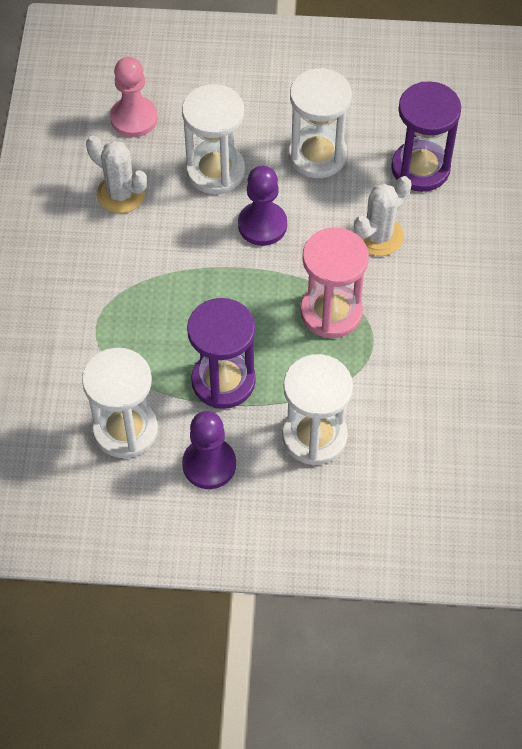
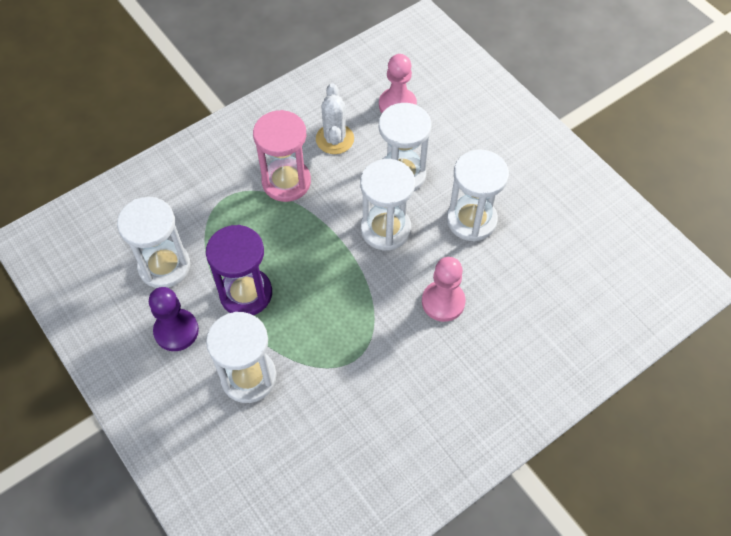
camera: 50 degrees right, 0 degrees up
purple pawn [238,166,287,246] -> white hourglass [360,159,415,251]
pink hourglass [300,227,369,338] -> pink hourglass moved to [253,110,311,202]
white cactus [354,176,412,256] -> pink pawn [422,257,466,322]
purple hourglass [391,81,461,192] -> none

